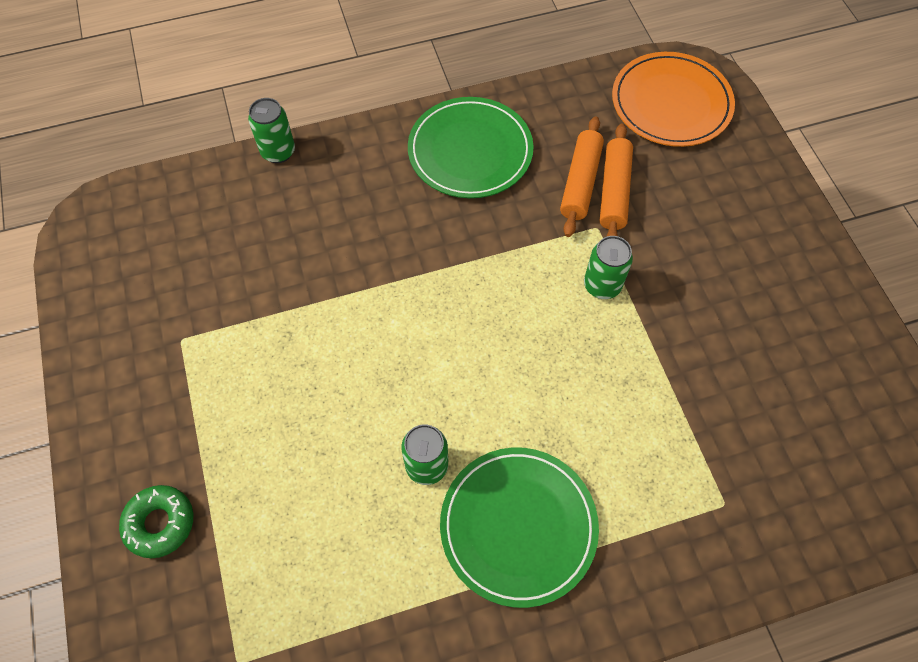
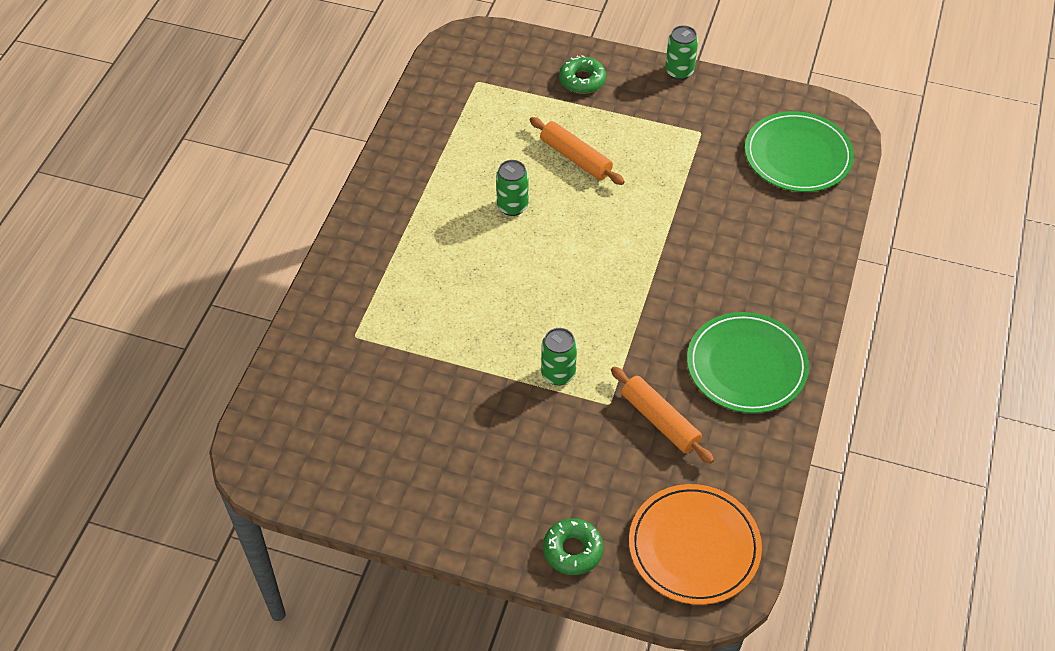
camera: 125 degrees right, 10 degrees down
green can [248,98,295,163] -> green can moved to [665,25,698,80]
green plate [440,448,599,608] -> green plate moved to [745,111,854,192]
orange rolling pin [600,124,633,237] -> orange rolling pin moved to [530,117,625,185]
none -> green donut [543,518,603,575]

